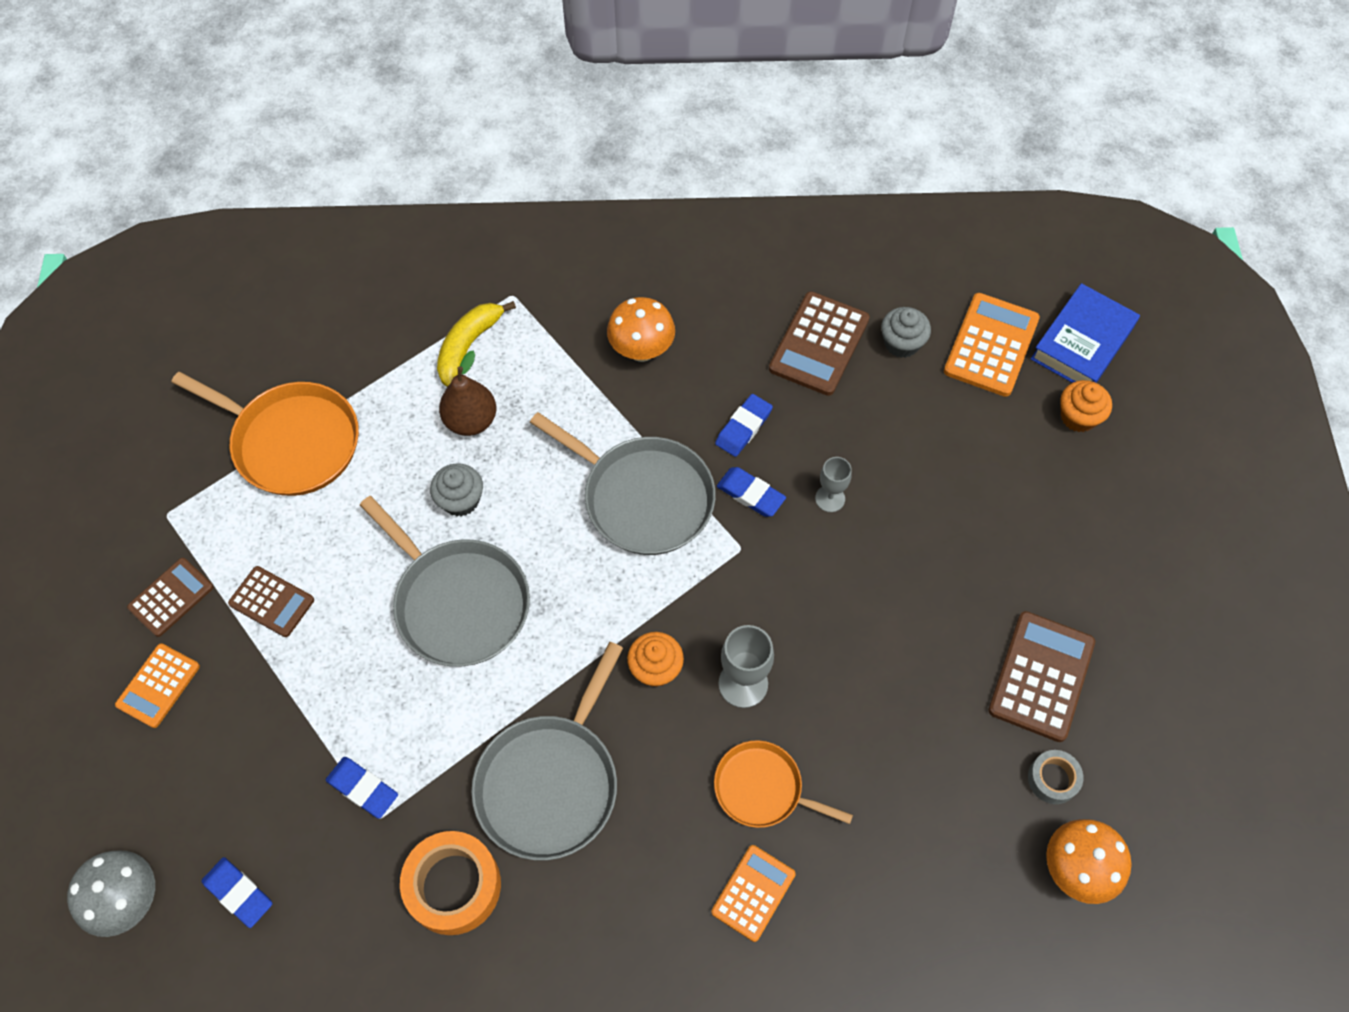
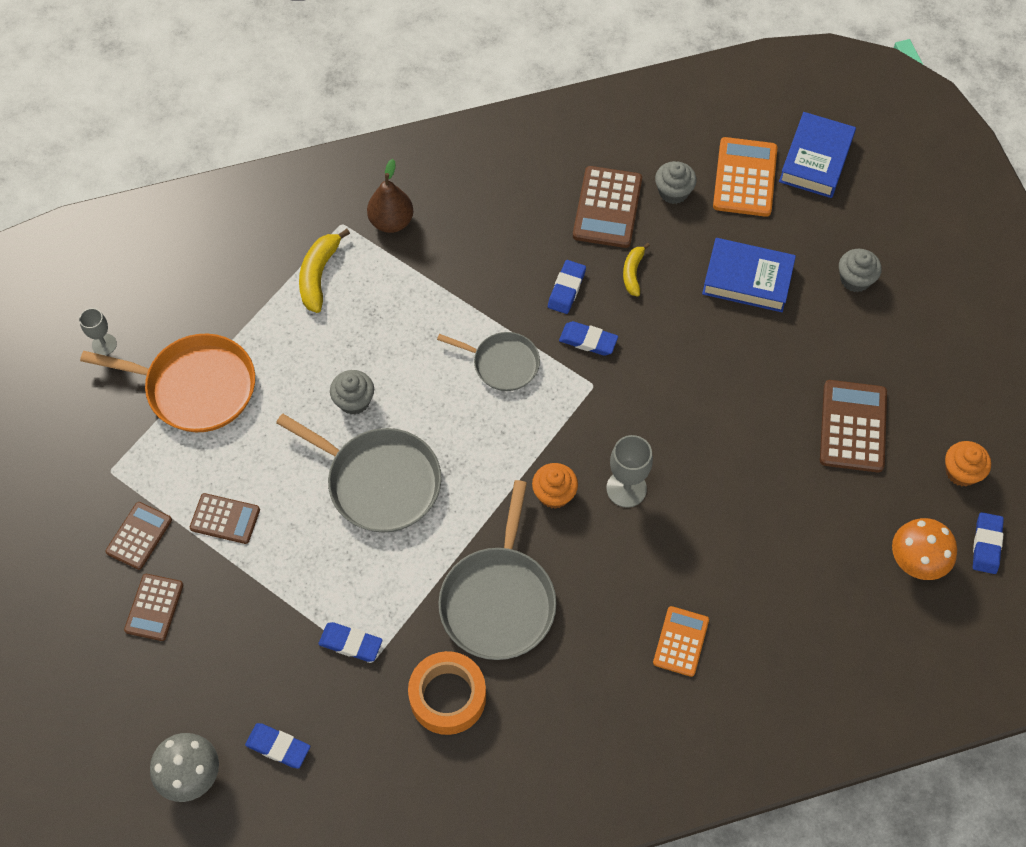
camera: 15 degrees left, 0 degrees up
orange calculator [115,643,200,728] -> brown calculator [124,574,183,641]
brown pear [439,351,496,436] -> brown pear moved to [367,159,413,233]
grey pan [530,412,716,555] -> grey pan [437,332,540,391], size x0.61
orange mushroom [607,297,675,362] -> none
orange pan [714,740,853,828] -> none
grey goblet [815,457,852,512] -> grey goblet moved to [79,308,117,355]
grey tape [1028,750,1083,804] -> none
orange cupcake [1060,380,1112,432] -> orange cupcake moved to [945,441,991,486]
none -> yellow banana [623,243,650,297]
none -> blue book [702,238,796,312]
none -> grey cupcake [839,249,882,292]
none -> blue eraser [973,512,1004,574]

